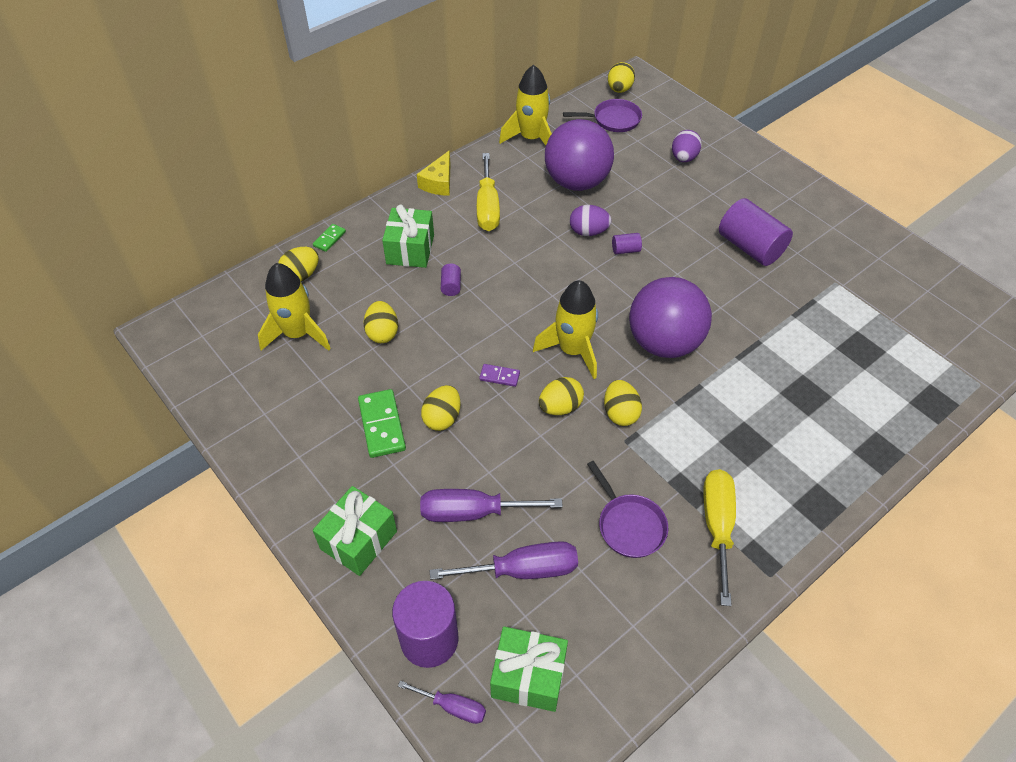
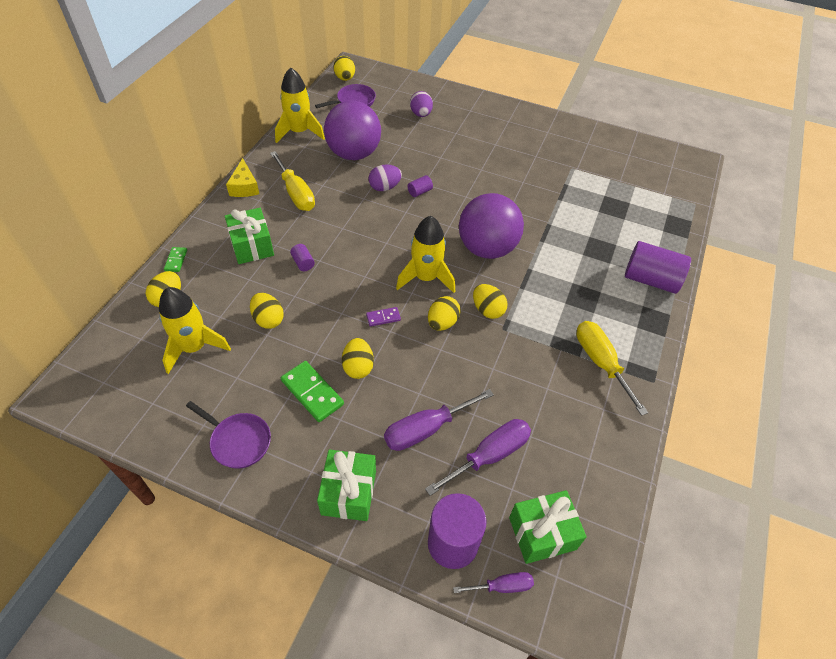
camera: 30 degrees left, 0 degrees up
purple pan [587,461,668,558] -> purple pan moved to [186,401,271,469]
purple cylinder [719,198,793,266] -> purple cylinder moved to [625,241,691,294]

